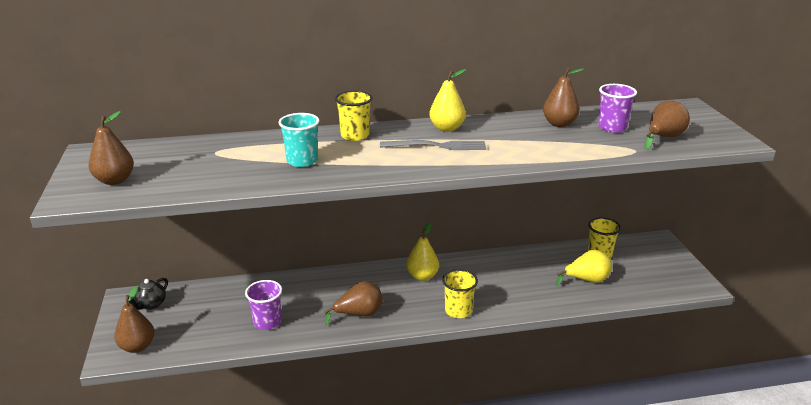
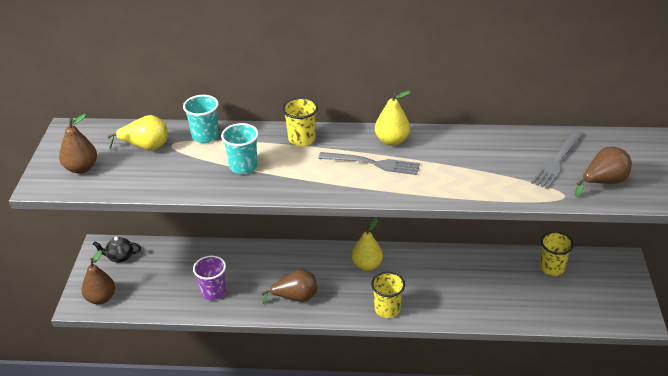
camera: 15 degrees right, 10 degrees up
black teapot [128,278,168,310] -> black teapot turned 45 degrees clockwise [93,237,141,263]
brown pear [543,67,584,127] -> none
yellow pear [556,249,612,286] -> yellow pear moved to [107,115,168,150]
purple cup [598,84,637,133] -> grey fork [531,130,584,189]
none -> turquoise cup [183,95,219,143]

